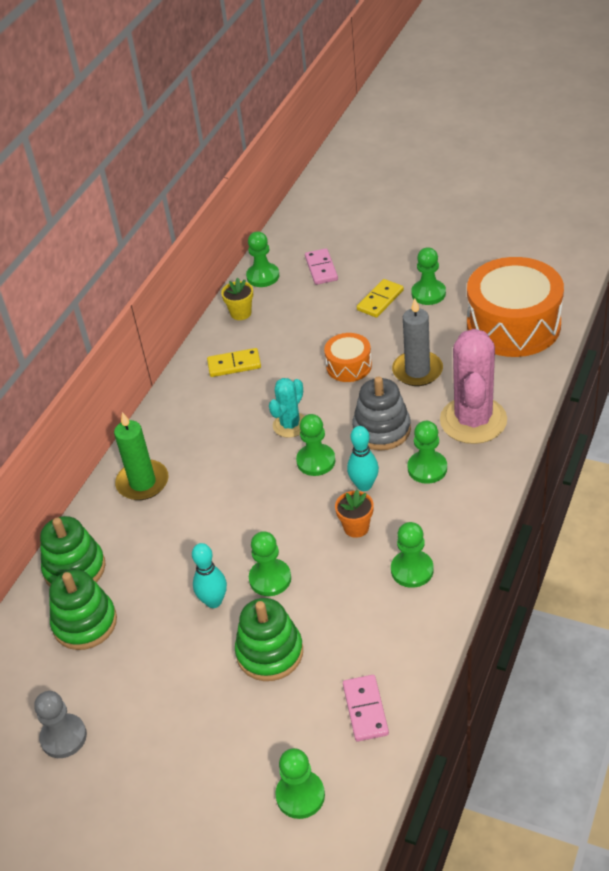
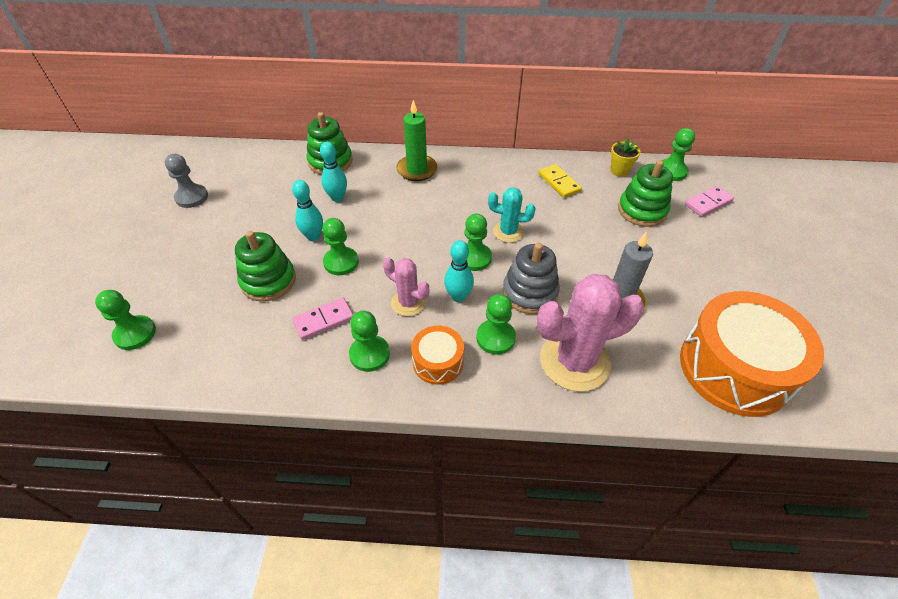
camera: 65 degrees right, 5 degrees up
green stacking toy [49,570,117,650] -> green stacking toy moved to [618,160,673,227]
orange drum [324,333,372,382] -> orange drum moved to [411,326,464,385]
orange flower pot [335,489,374,538] -> pink cactus [383,258,429,316]
pink domino [343,675,389,742] -> pink domino moved to [292,298,353,340]
yellow domino [357,279,404,318] -> none
green pawn [411,247,446,305] -> none
none -> turquoise bowling pin [320,142,347,202]

